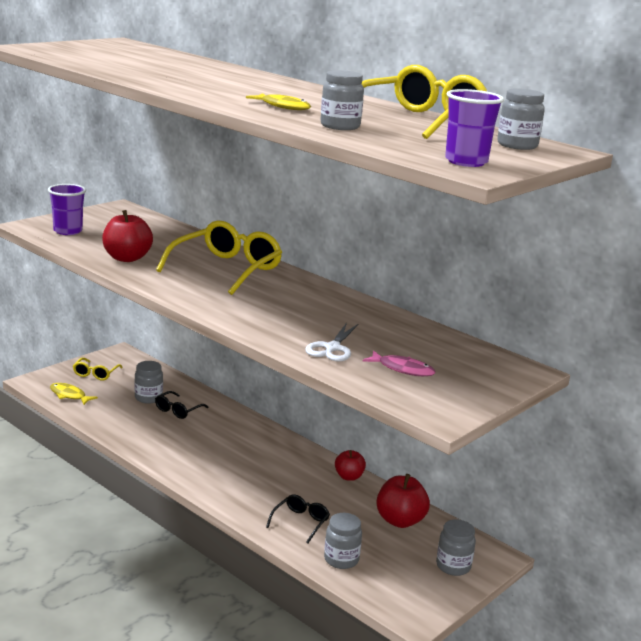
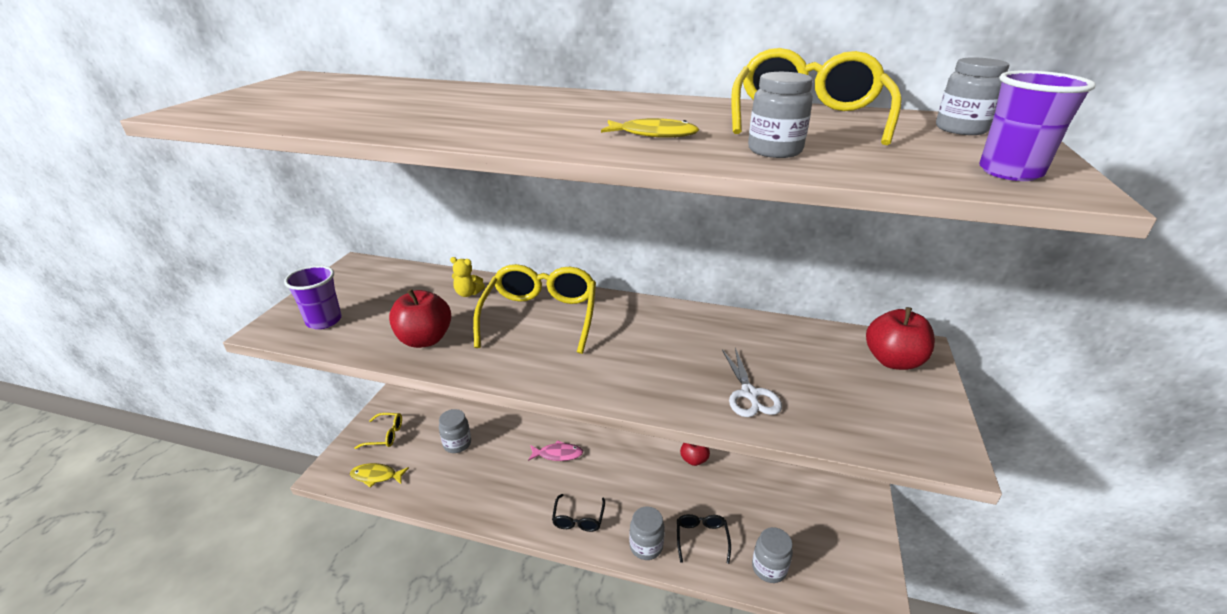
camera: 25 degrees left, 10 degrees up
yellow glasses [73,358,123,380] -> yellow glasses turned 75 degrees counterclockwise [355,413,402,449]
black glasses [155,391,209,419] -> black glasses moved to [552,494,605,532]
pink fish [363,351,435,376] -> pink fish moved to [528,440,583,461]
red apple [376,474,430,528] -> red apple moved to [866,307,935,370]
grey jar [436,519,476,576] -> grey jar moved to [629,506,665,560]
none -> yellow teddy bear [450,257,485,297]

